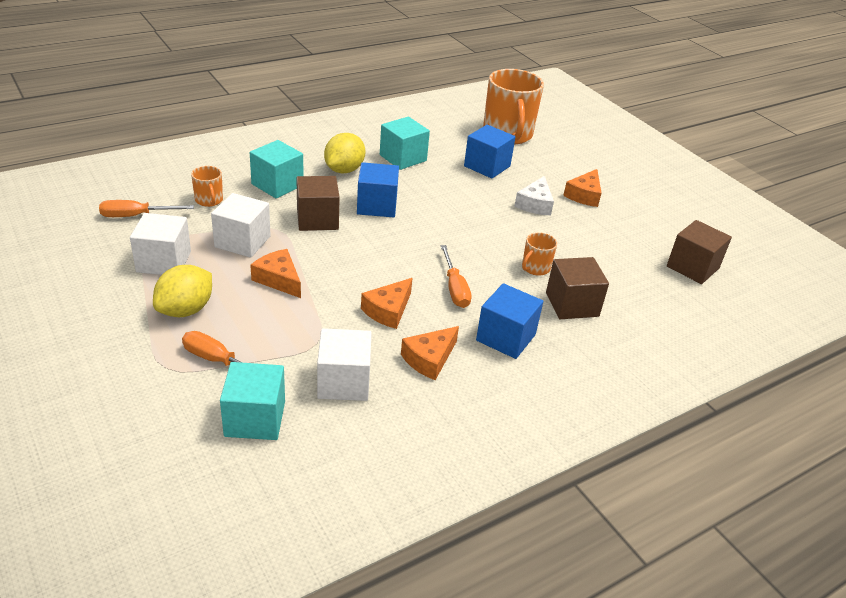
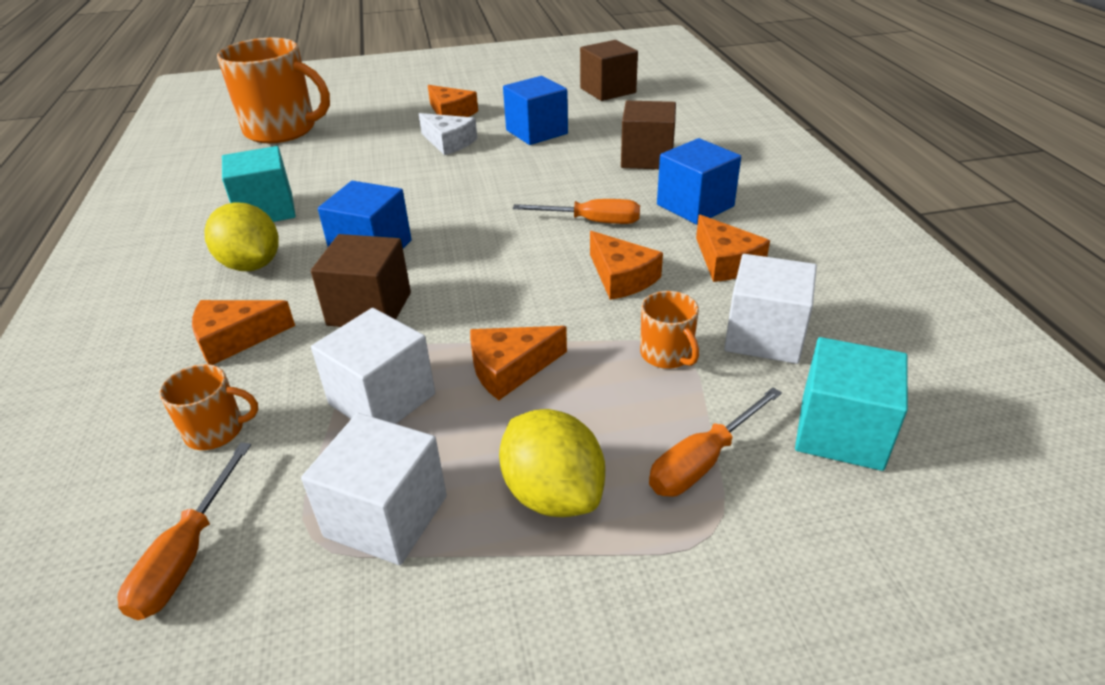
camera: 65 degrees left, 0 degrees up
turquoise cube [250,140,303,198] -> orange cheese [192,300,295,365]
blue cube [464,125,515,179] -> blue cube moved to [503,76,568,145]
orange mug [522,232,557,276] -> orange mug moved to [640,291,699,369]

